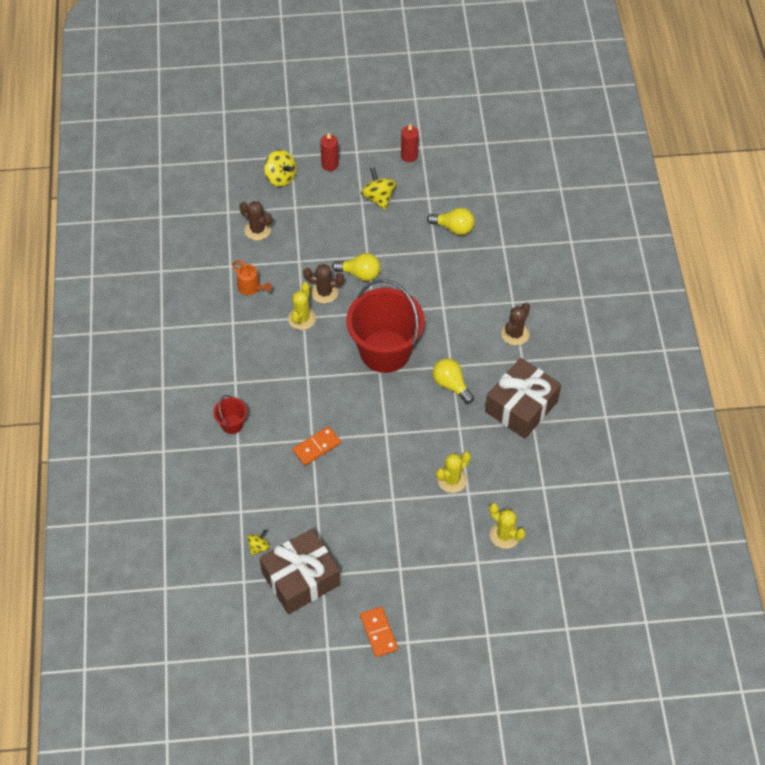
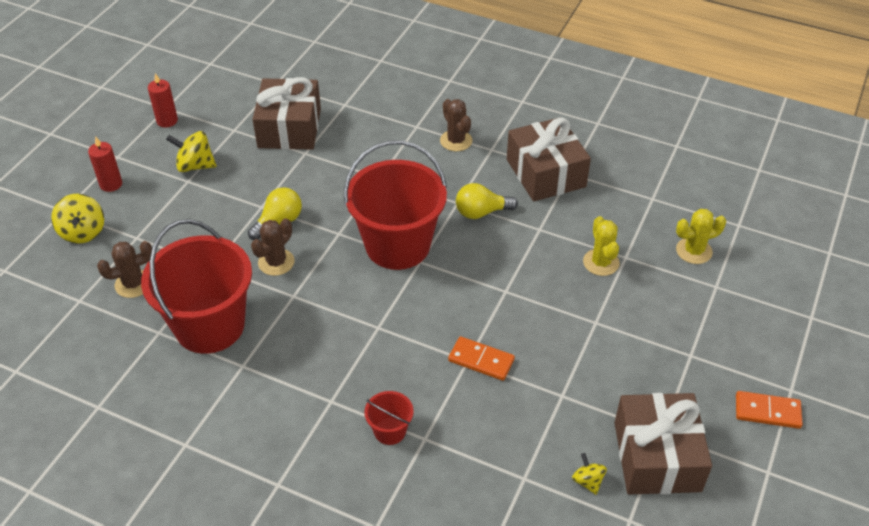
camera: 60 degrees left, 10 degrees down
orange watering can [232,260,272,295] -> red bucket [141,219,252,354]
yellow spinning top [264,150,296,187] -> yellow spinning top turned 90 degrees clockwise [51,194,104,244]
yellow cactus [288,282,316,330] -> none
orange domino [292,426,341,466] -> orange domino turned 60 degrees counterclockwise [448,336,515,381]
yellow light bulb [427,208,475,235] -> brown gift [253,77,321,150]

